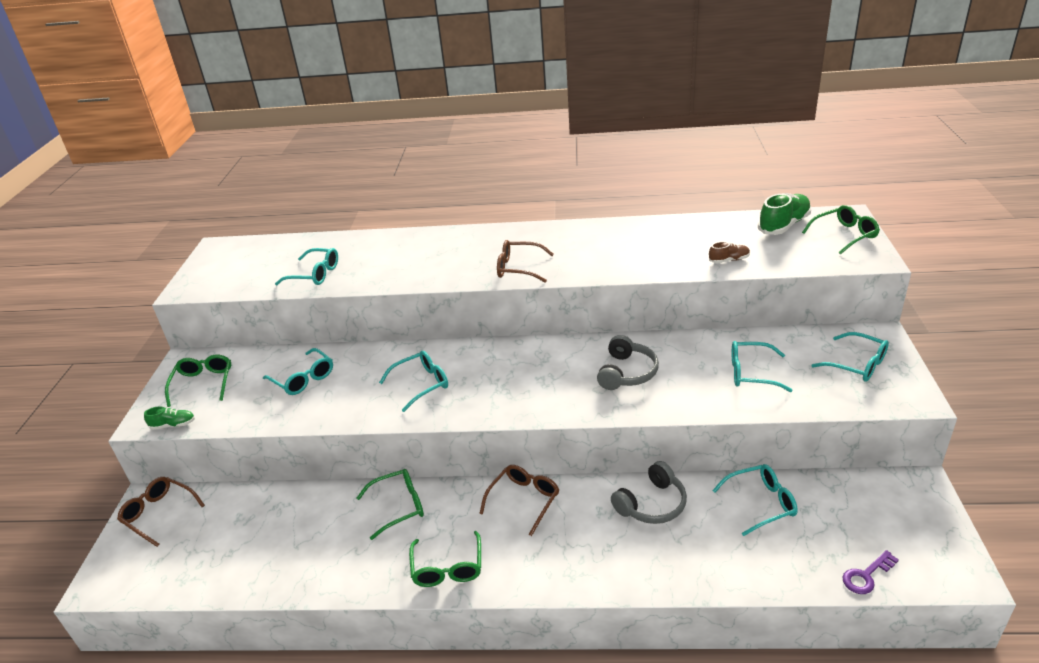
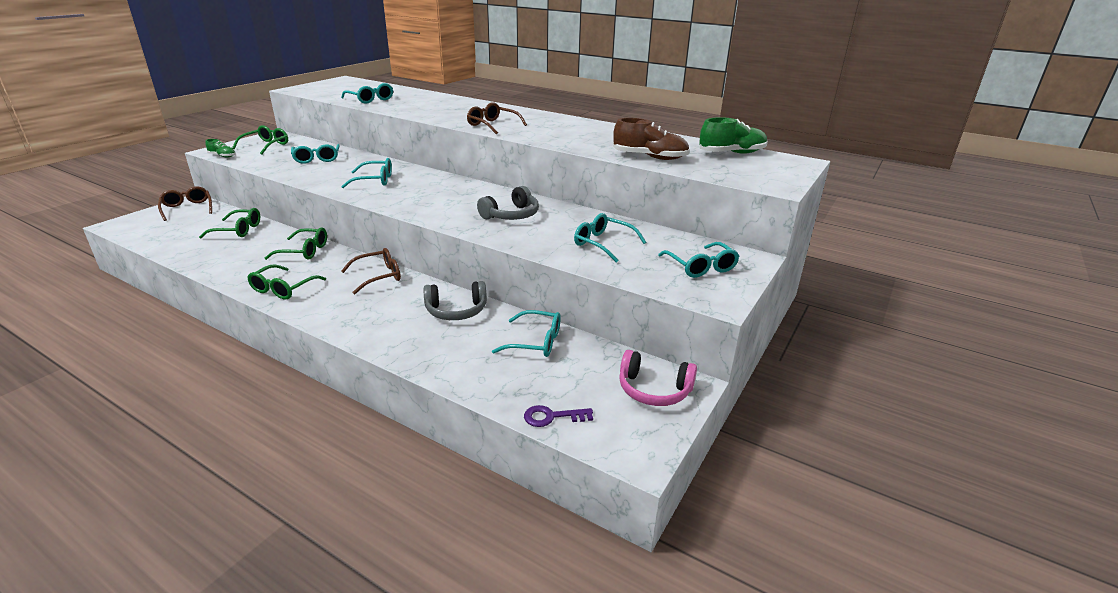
camera: 25 degrees right, 5 degrees down
brown shoe [709,242,750,263] -> brown shoe [613,118,690,160], size x1.88
green glasses [802,205,880,255] -> green glasses moved to [199,208,260,238]
none -> pink headphones [619,350,697,406]

